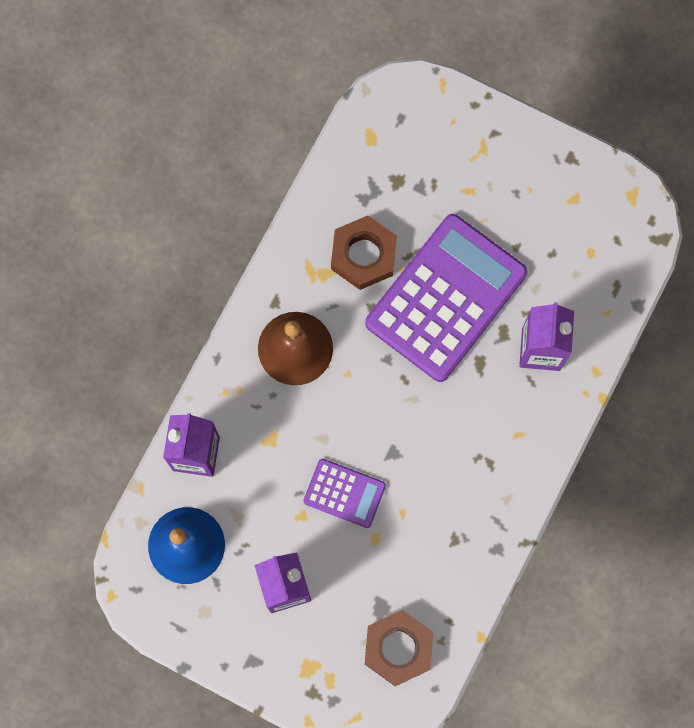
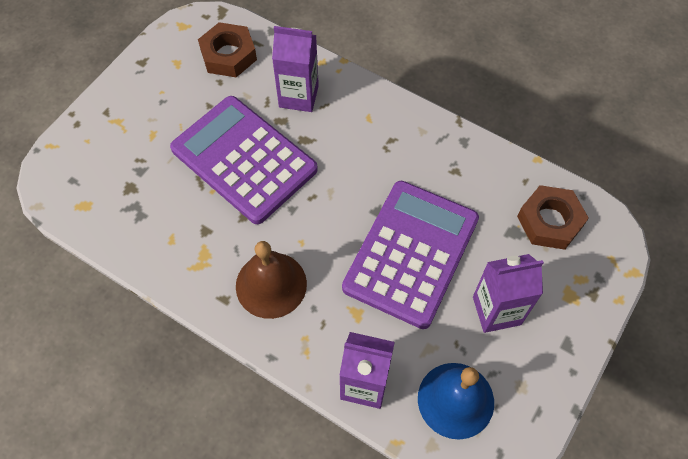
camera: 85 degrees left, 15 degrees down
purple calculator [303,459,386,528] -> purple calculator [342,181,479,329], size x2.09
brown nut [331,216,397,290] -> brown nut moved to [198,22,257,77]

